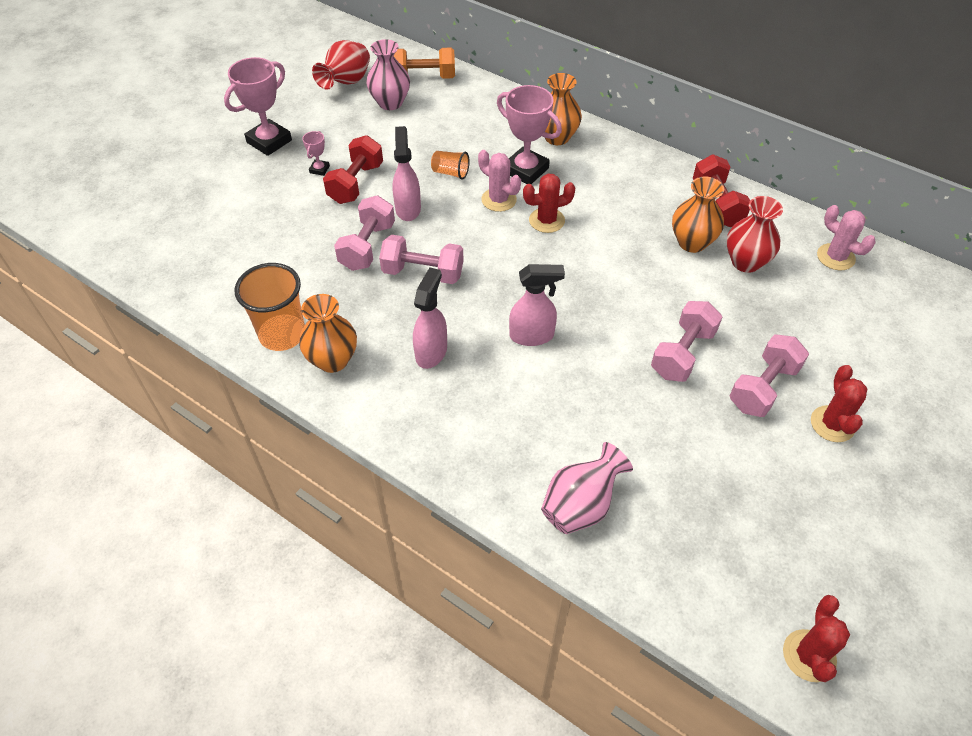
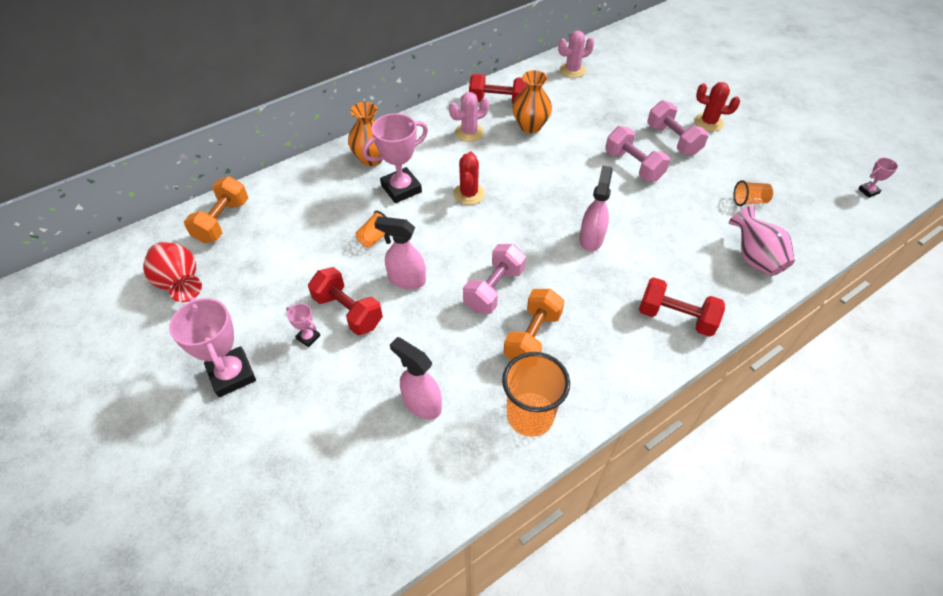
camera: 70 degrees left, 0 degrees up
orange vase [299,294,357,373] -> none
pink dumbbell [334,196,395,271] -> none
pink vase [366,39,410,110] -> none
pink spray bottle [413,268,447,369] -> pink spray bottle moved to [390,337,442,420]
pink cactus [478,150,521,212] -> pink cactus moved to [449,92,489,142]
red vase [727,196,783,273] -> none
red cactus [783,595,850,682] -> pink trophy [858,158,898,198]
none -> orange dumbbell [504,289,565,360]
none -> red dumbbell [639,278,725,337]
none -> orange cup [733,180,773,206]

